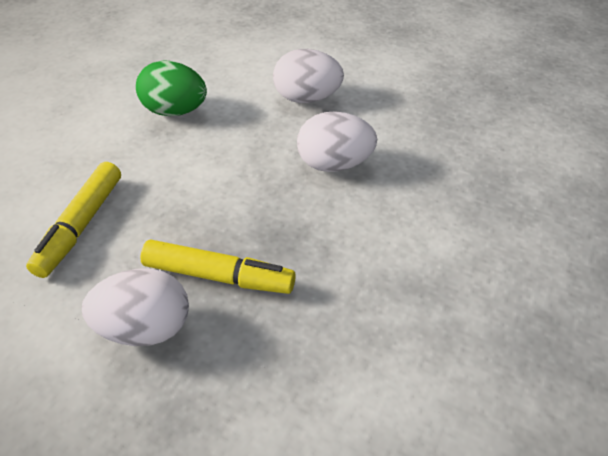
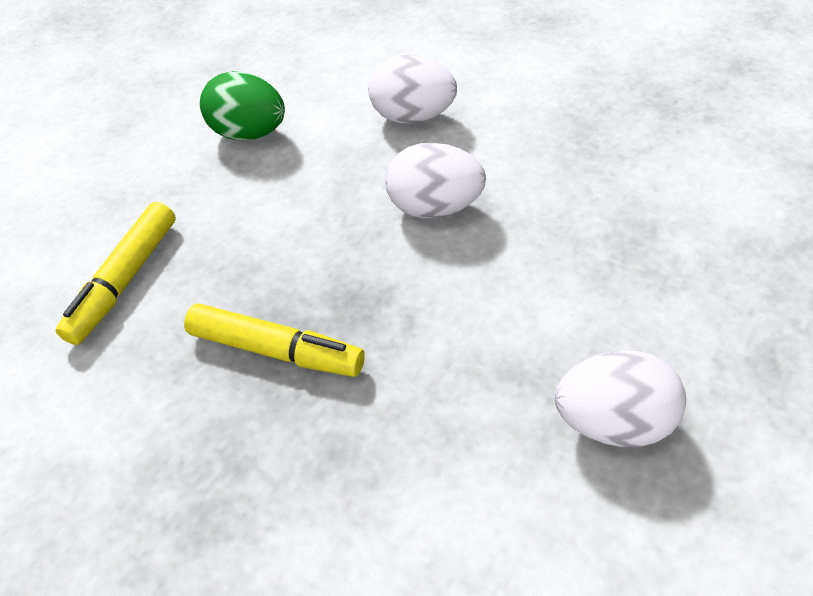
camera: 10 degrees right, 5 degrees up
white egg [82,268,189,346] -> white egg moved to [555,351,686,447]

